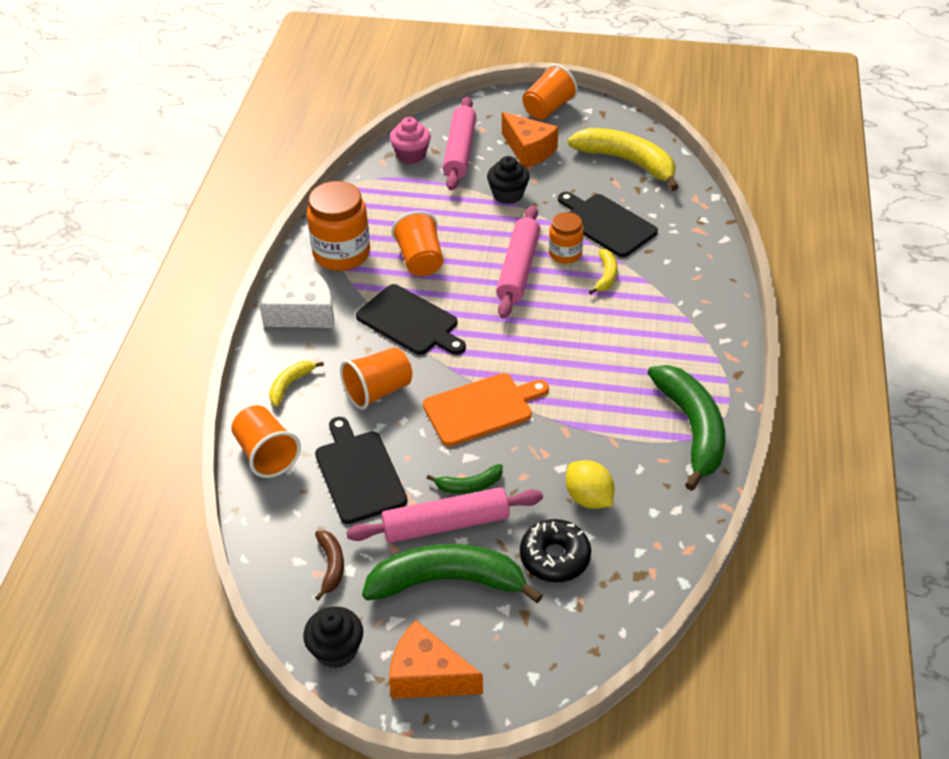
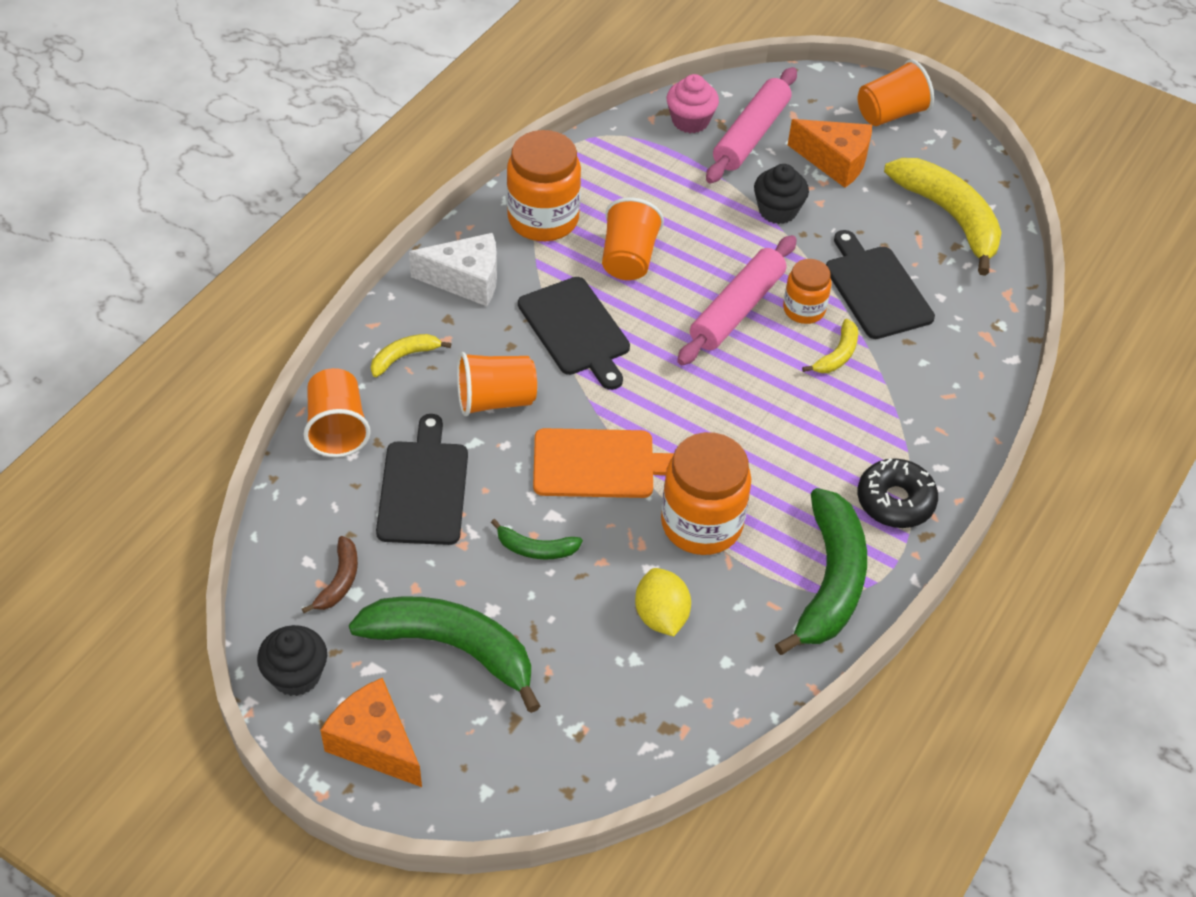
camera: 20 degrees right, 5 degrees up
pink rolling pin [346,487,543,543] -> none
orange cheese [502,112,558,168] -> orange cheese turned 45 degrees counterclockwise [788,119,872,188]
black donut [520,519,591,583] -> black donut moved to [858,458,938,528]
none -> orange jar [661,432,751,555]

